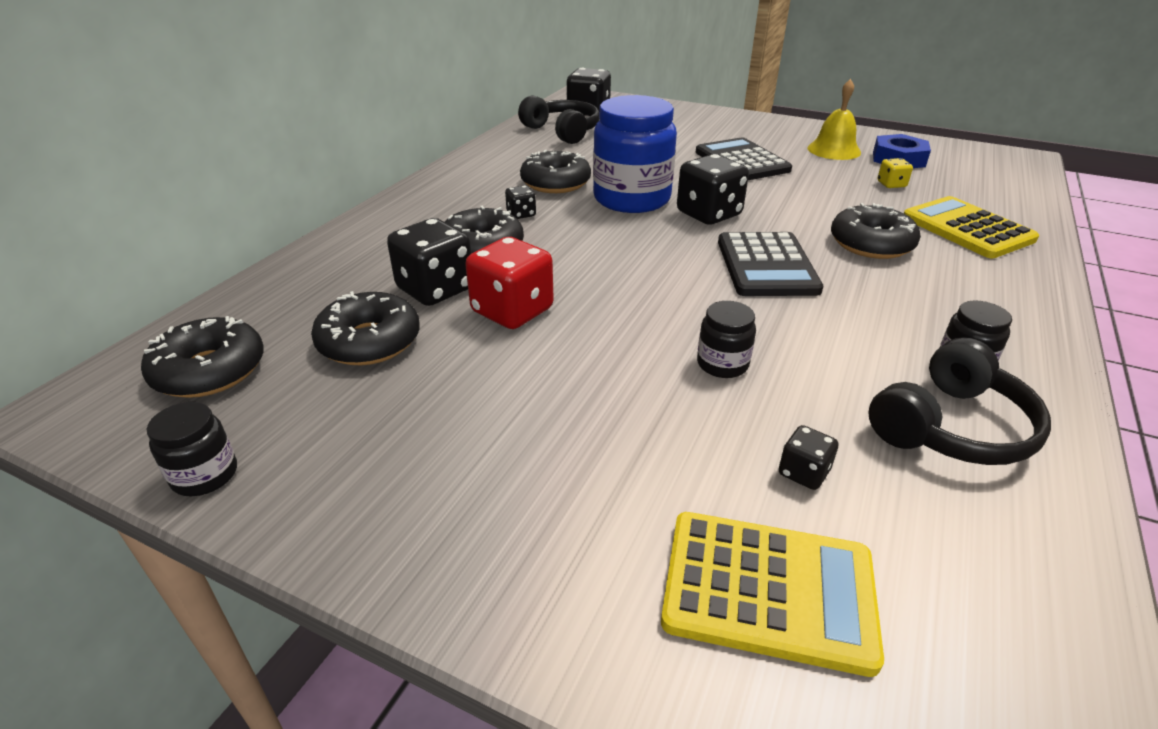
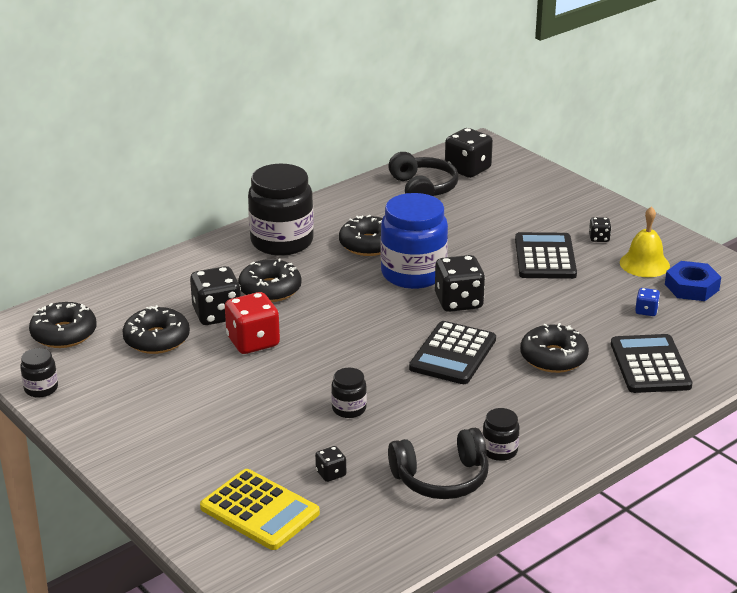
camera: 25 degrees right, 5 degrees down
black dice [505,185,536,219] -> black dice moved to [589,217,611,242]
yellow dice [877,158,913,188] -> blue dice [635,288,660,316]
yellow calculator [904,196,1039,258] -> black calculator [611,334,692,393]
none -> black jar [248,164,314,256]

